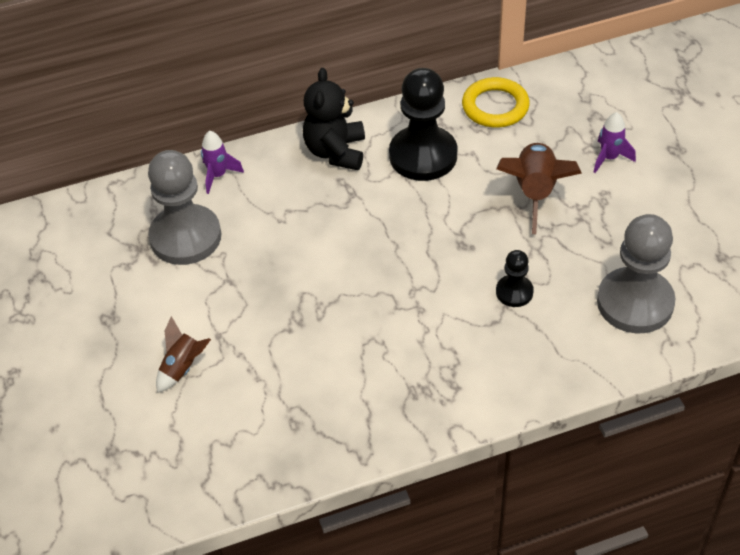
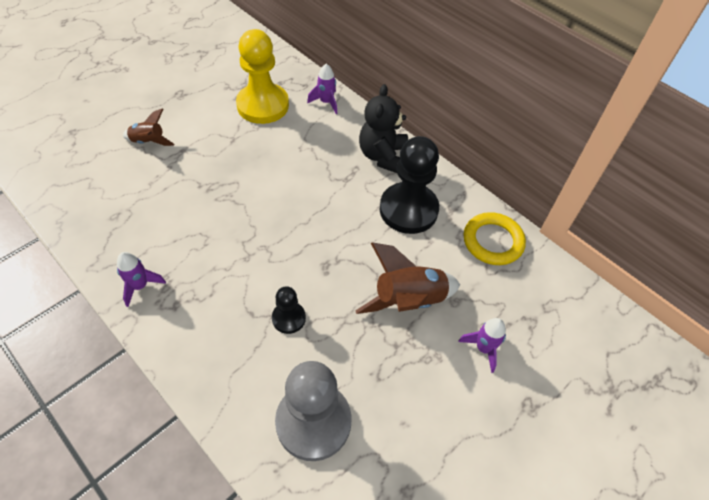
camera: 60 degrees right, 5 degrees up
grey pawn [148,150,221,265] -> yellow pawn [236,29,289,124]
black teddy bear [303,68,365,170] -> black teddy bear turned 60 degrees counterclockwise [359,84,408,173]
none -> purple rocket [117,252,166,307]

